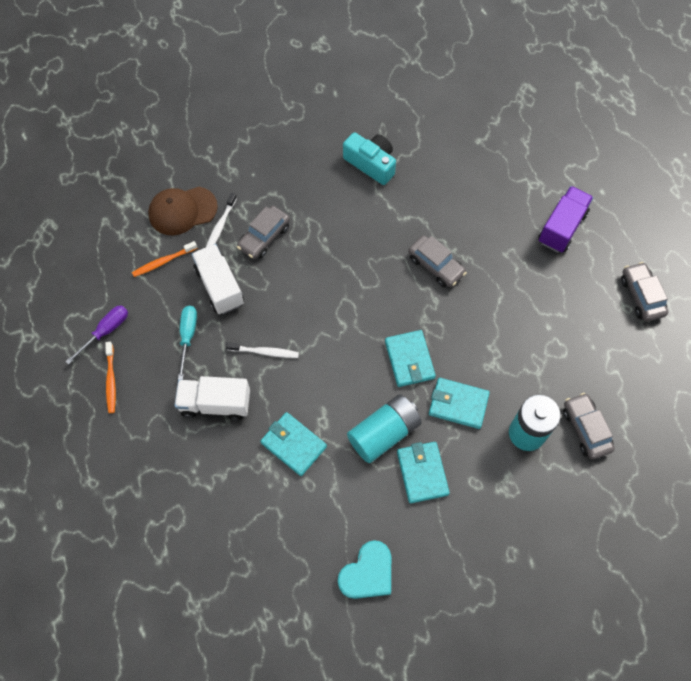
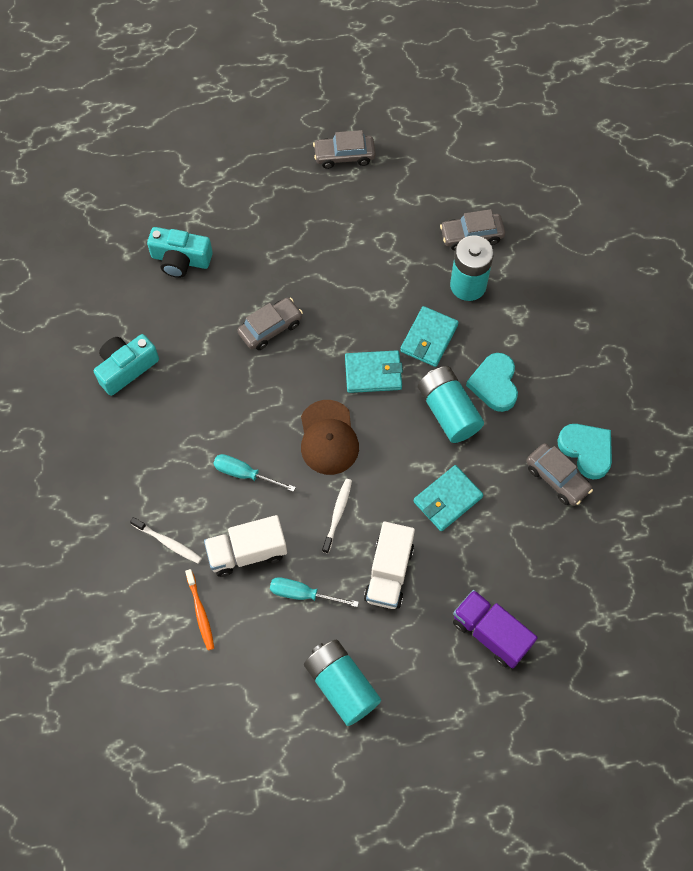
camera: 80 degrees left, 0 degrees up
purple screwdriver [65,305,128,365] -> none
orange toothbrush [105,342,116,413] -> turquoise battery [304,640,381,726]
brown cap [148,187,218,235] -> brown cap moved to [301,400,359,475]
grey car [237,206,290,259] -> grey car moved to [526,443,593,506]
turquoise wallet [397,442,450,503] -> turquoise heart [466,353,518,412]
purple truck [538,186,594,253] -> purple truck moved to [453,590,538,669]
none -> turquoise camera [147,227,213,278]
none -> turquoise screwdriver [213,454,296,492]

